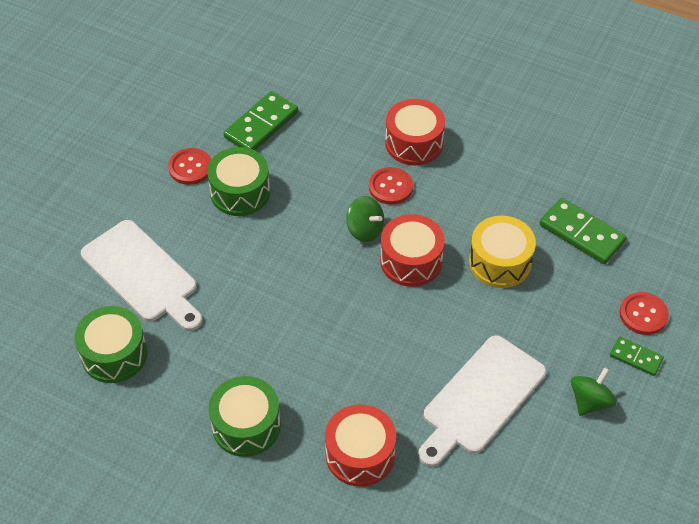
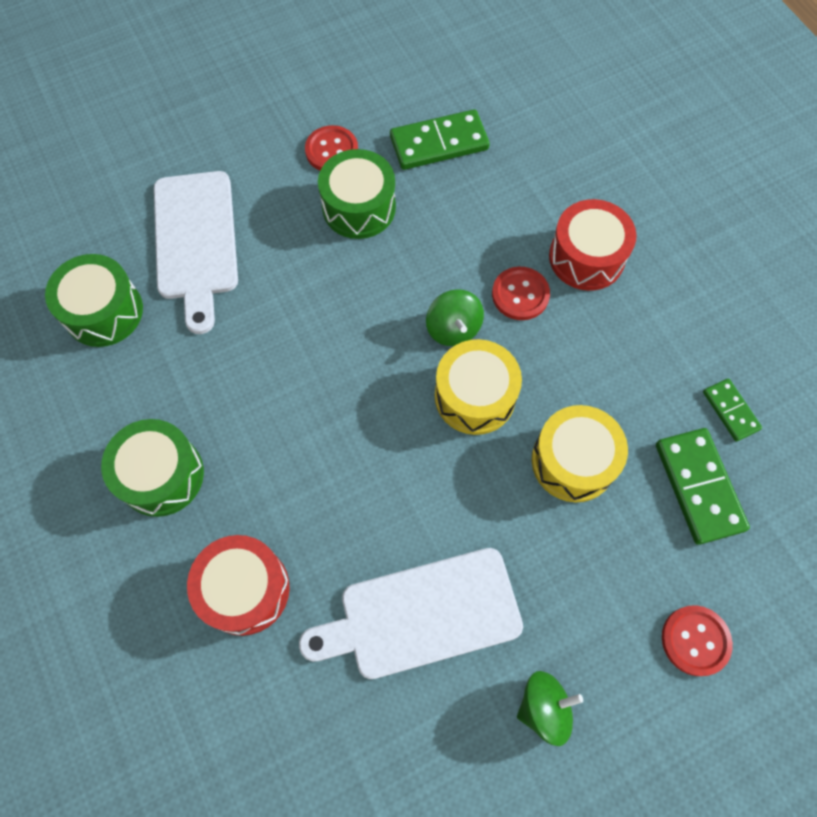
camera: 35 degrees right, 15 degrees up
red drum [380,214,445,287] -> yellow drum [435,339,522,435]
green domino [610,337,664,376] -> green domino moved to [703,378,762,441]

